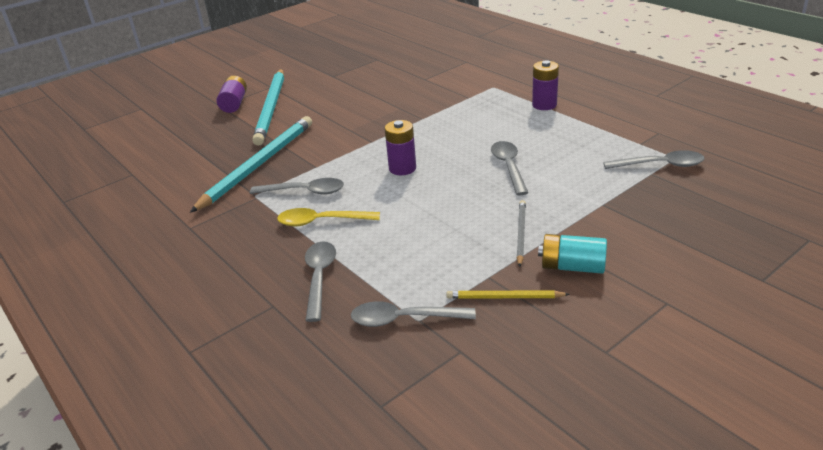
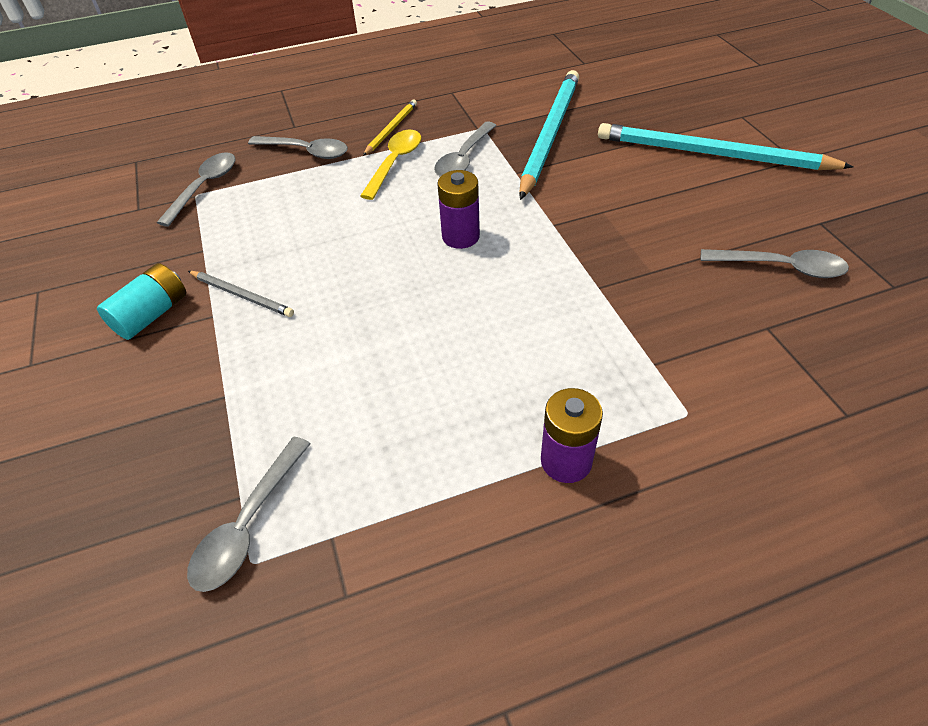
camera: 110 degrees right, 15 degrees up
turquoise pencil [190,116,312,213] -> turquoise pencil turned 120 degrees counterclockwise [519,70,579,200]
purple battery [217,76,247,113] -> none
yellow pencil [446,290,570,299] -> yellow pencil moved to [363,100,417,156]
grey spoon [491,141,528,195] -> grey spoon moved to [701,249,849,278]

